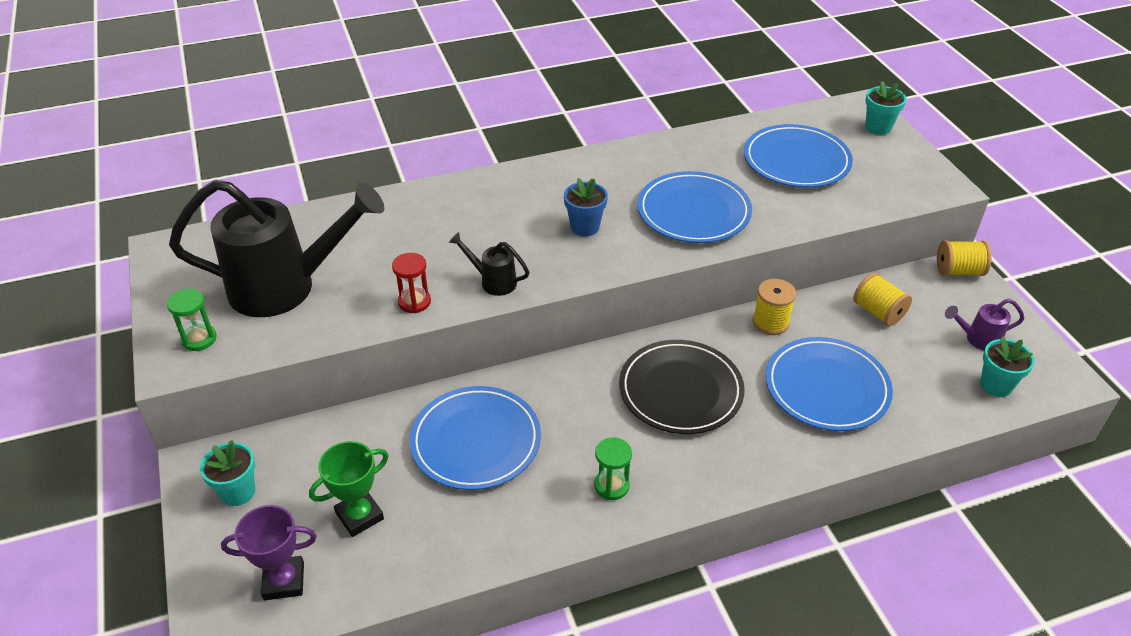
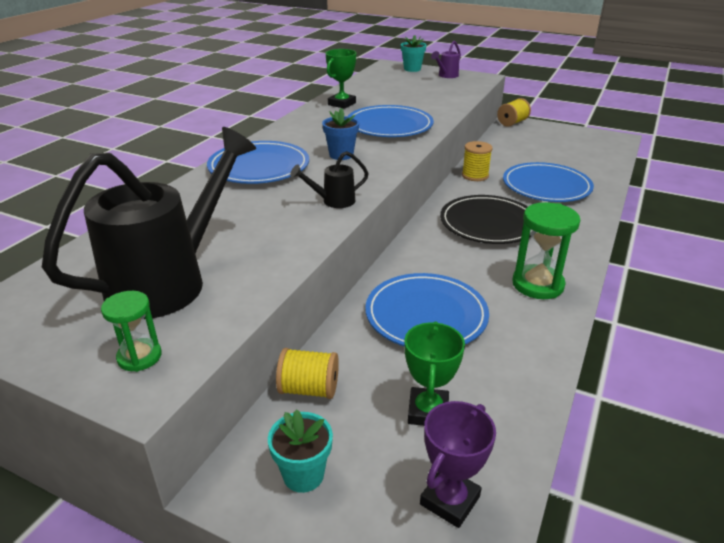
camera: 45 degrees left, 10 degrees down
red hourglass [392,253,431,313] -> none
green hourglass [594,437,632,500] -> green hourglass [512,202,580,299], size x1.71
blue plate [744,124,853,188] -> blue plate moved to [207,141,309,184]
yellow spool [853,273,912,326] -> yellow spool moved to [276,348,339,399]
purple watering can [945,299,1024,351] -> purple watering can moved to [431,41,461,78]
turquoise flower pot [980,336,1035,397] -> none
none -> green trophy [326,49,356,109]

